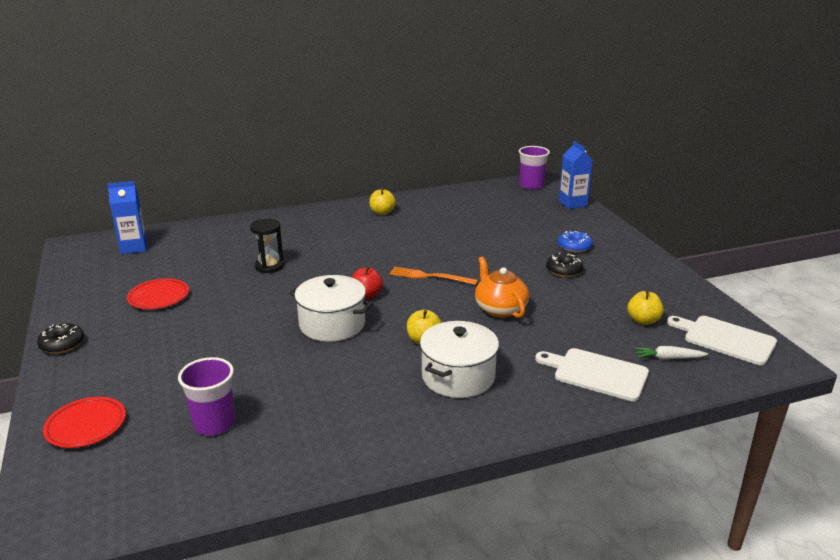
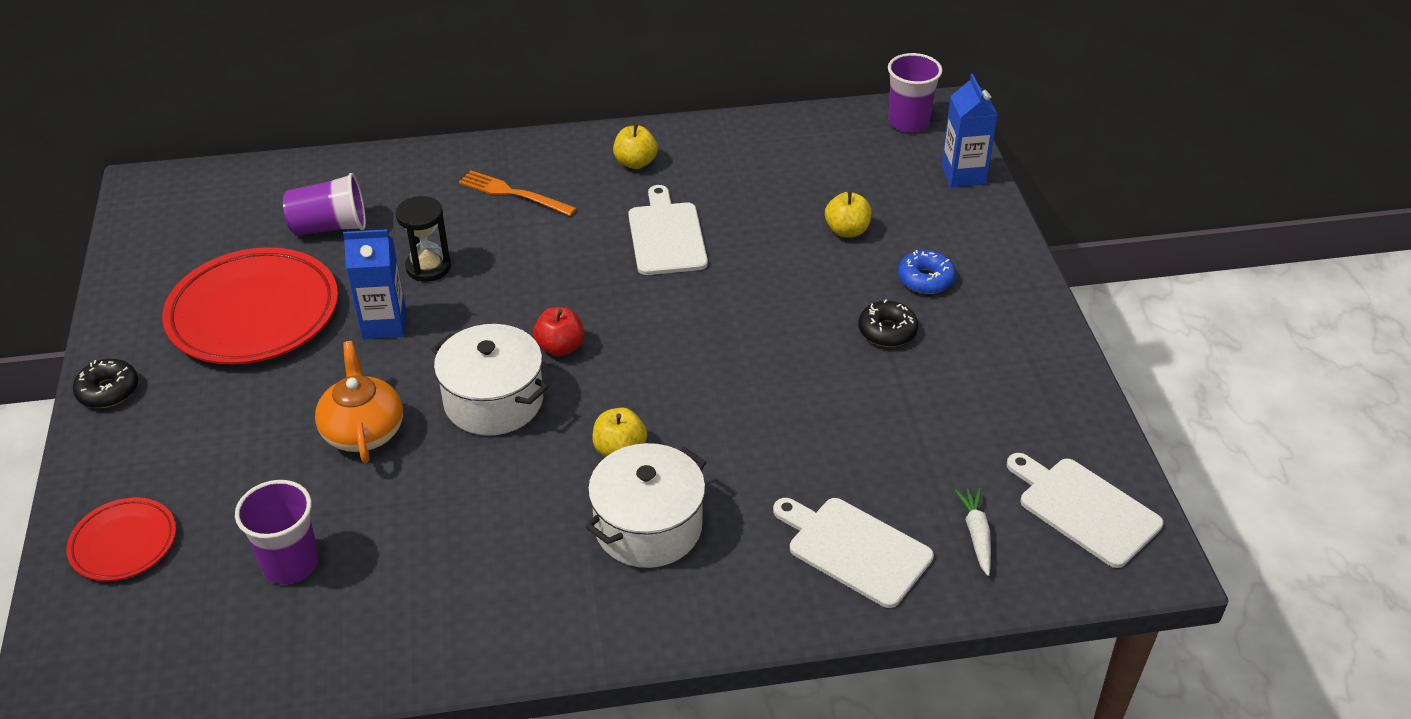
camera: 10 degrees right, 15 degrees up
blue carton [107,181,147,254] -> blue carton moved to [343,229,406,339]
red plate [127,278,189,309] -> red plate [162,247,338,365], size x1.89
orange fork [390,267,478,285] -> orange fork moved to [459,170,577,216]
orange teapot [475,256,529,318] -> orange teapot moved to [315,341,403,463]
yellow apple [627,289,664,325] -> yellow apple moved to [825,191,872,238]
white carrot [634,346,708,360] -> white carrot turned 75 degrees clockwise [954,488,991,576]
none -> purple cup [283,173,366,236]
none -> white cutting board [628,185,708,275]

